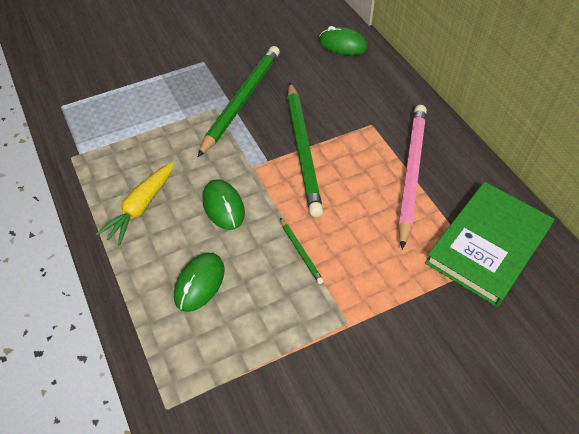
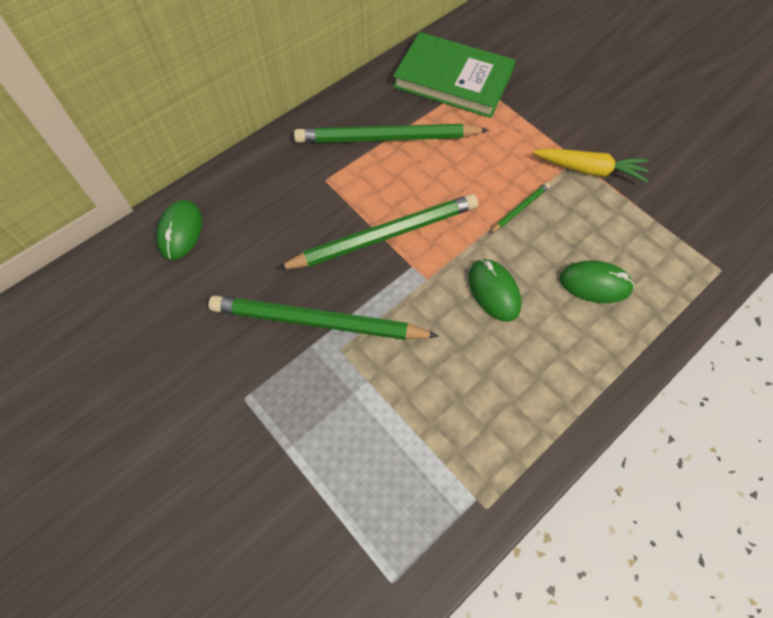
camera: 105 degrees left, 10 degrees up
yellow carrot [96,162,174,246] -> yellow carrot moved to [533,148,649,182]
green mouse [202,179,245,230] -> green mouse turned 75 degrees counterclockwise [468,259,522,322]
pink pencil [398,105,427,249] -> green pencil [294,124,489,143]

